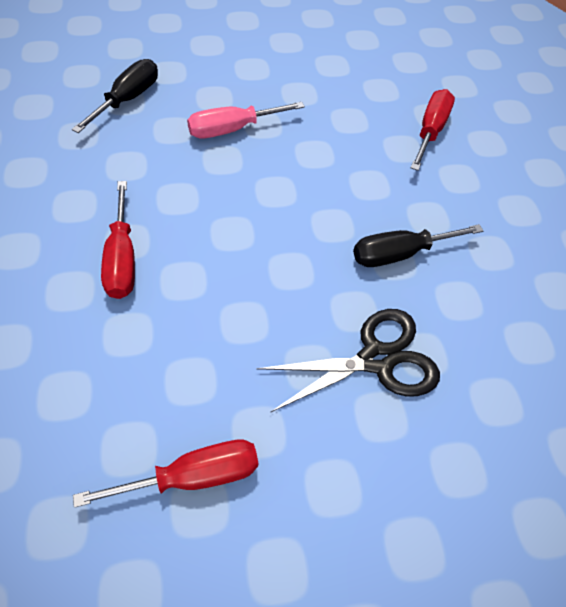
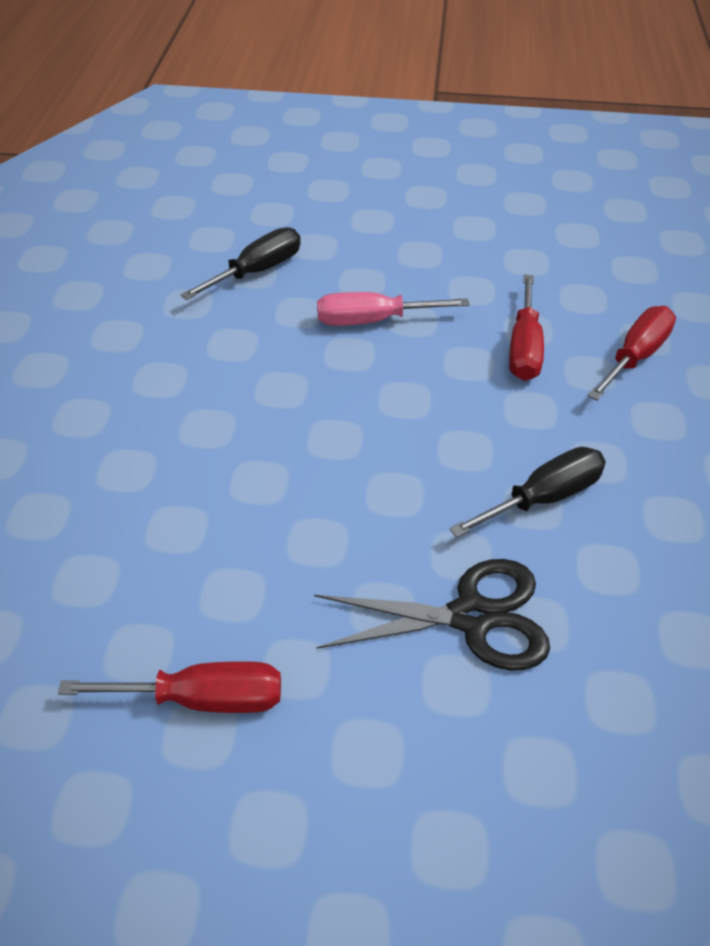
camera: 20 degrees right, 10 degrees down
red screwdriver [101,181,135,299] -> red screwdriver moved to [509,275,544,381]
black screwdriver [353,224,483,267] -> black screwdriver turned 150 degrees clockwise [449,447,606,537]

